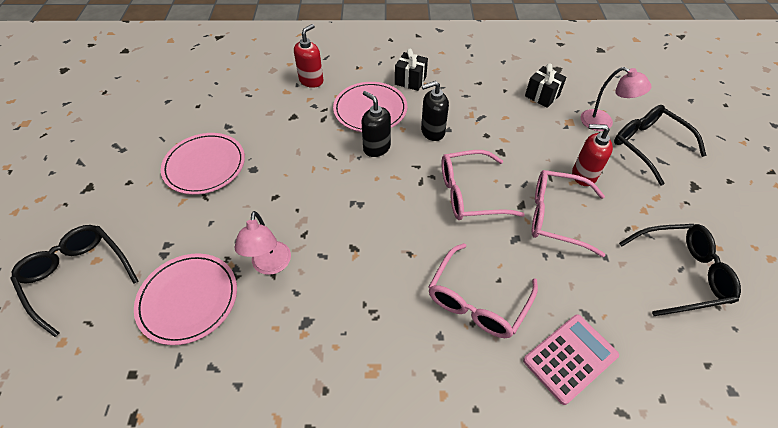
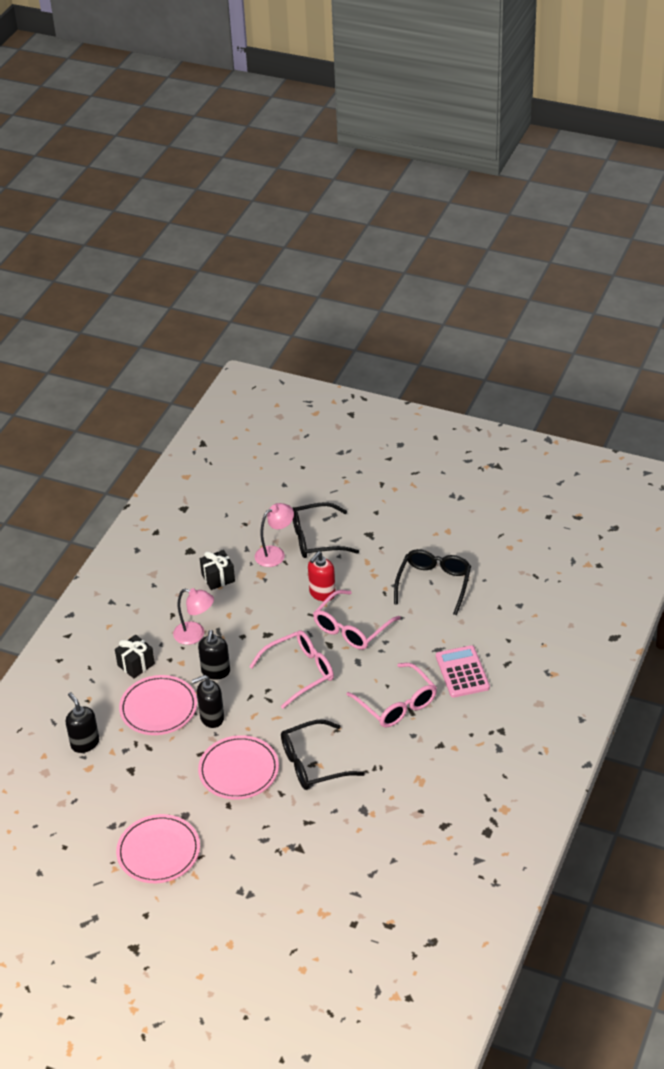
camera: 65 degrees left, 10 degrees down
black glasses [10,225,139,337] -> black glasses moved to [281,720,365,790]
pink plate [134,253,237,345] -> pink plate moved to [198,735,279,799]
pink lamp [234,211,291,275] -> pink lamp moved to [173,588,214,645]
red soap dispenser [294,24,323,88] -> black soap dispenser [66,692,99,753]
pink glasses [441,150,525,220] -> pink glasses turned 135 degrees counterclockwise [249,631,334,709]

